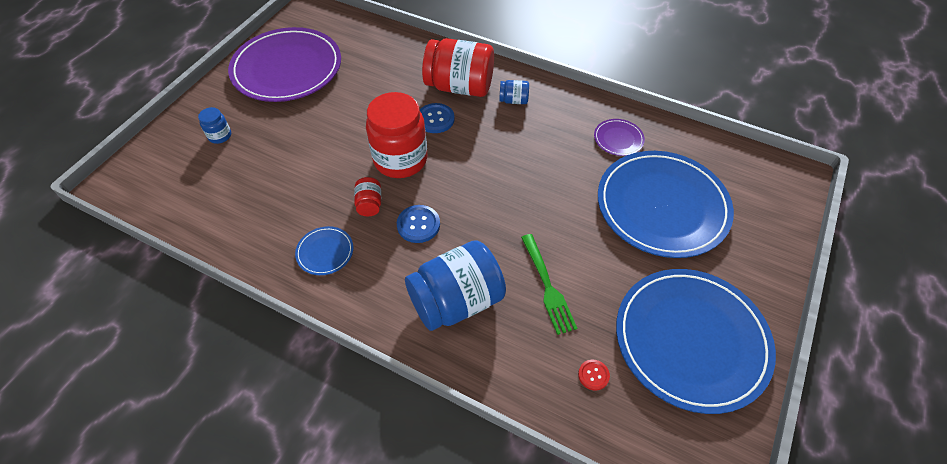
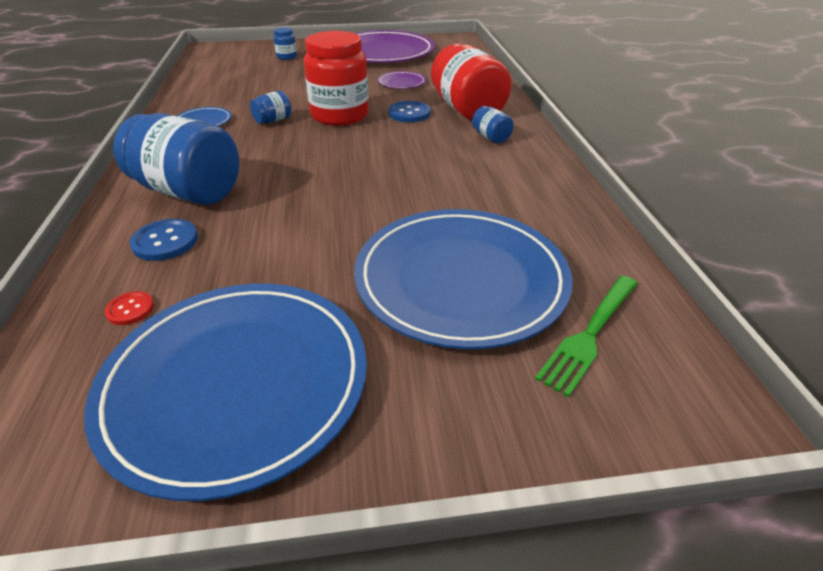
camera: 55 degrees right, 15 degrees down
red jar [354,177,381,216] -> blue jar [250,91,291,124]
blue button [397,205,440,243] -> blue button moved to [130,219,198,261]
green fork [521,234,577,335] -> green fork moved to [535,276,638,397]
purple plate [594,119,645,156] -> purple plate moved to [378,71,426,89]

